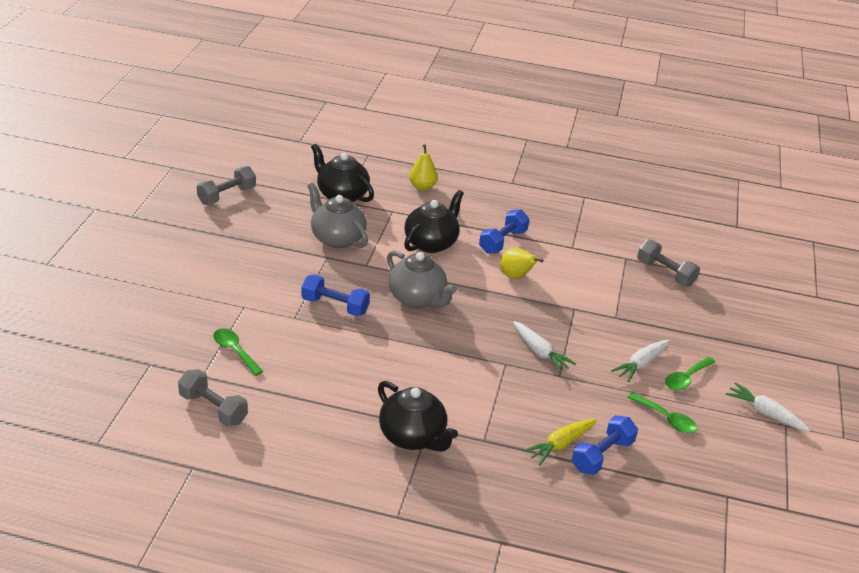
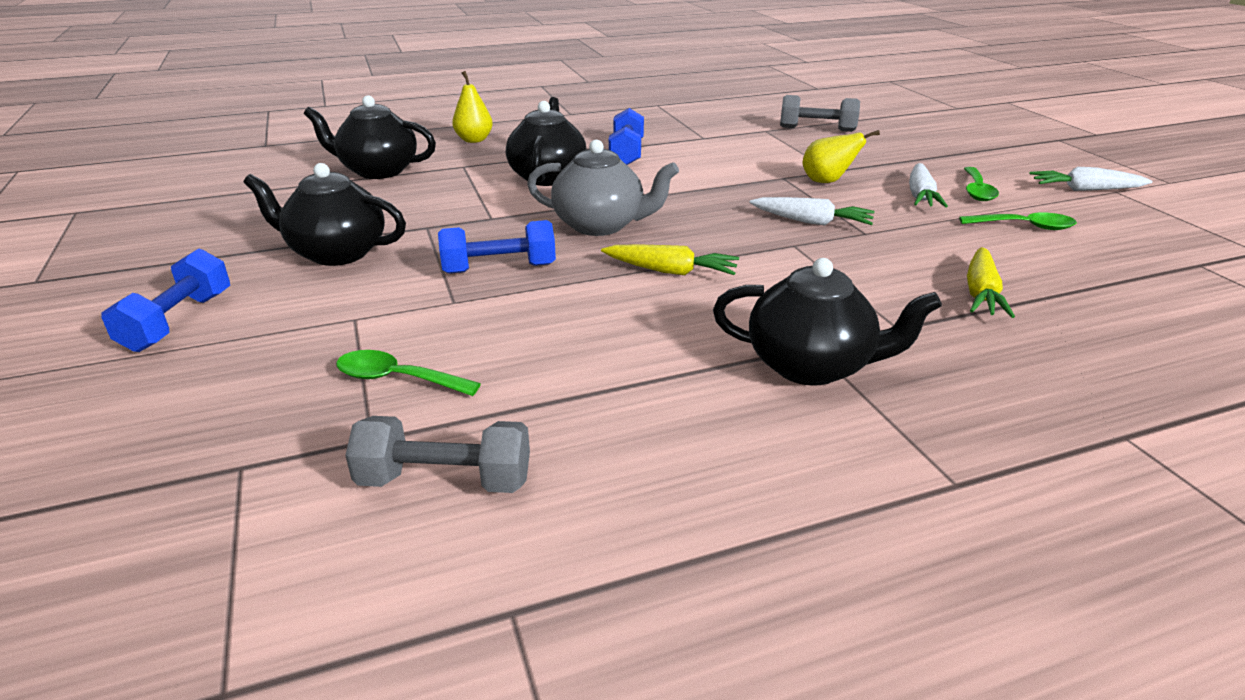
camera: 30 degrees left, 5 degrees down
grey dumbbell [197,166,256,205] -> none
grey teapot [308,183,368,248] -> none
yellow pear [500,248,543,279] -> yellow pear moved to [802,130,880,183]
blue dumbbell [572,415,638,475] -> blue dumbbell moved to [102,249,230,352]
none -> black teapot [243,163,406,266]
none -> yellow carrot [601,244,739,275]

